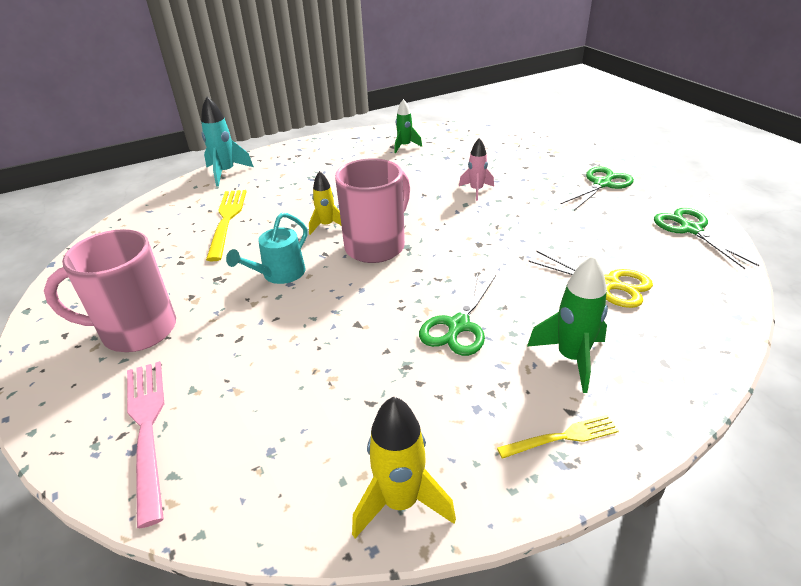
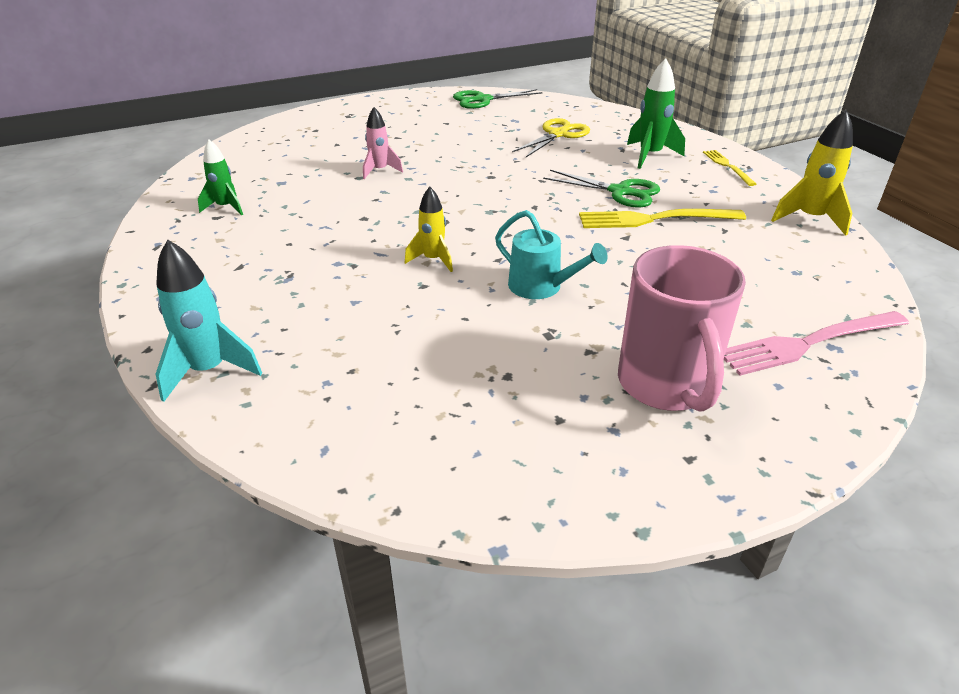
camera: 90 degrees left, 0 degrees up
yellow fork [206,190,247,261] -> yellow fork moved to [579,209,746,228]
pink mug [335,158,410,263] -> none
green scissors [561,167,634,210] -> none

